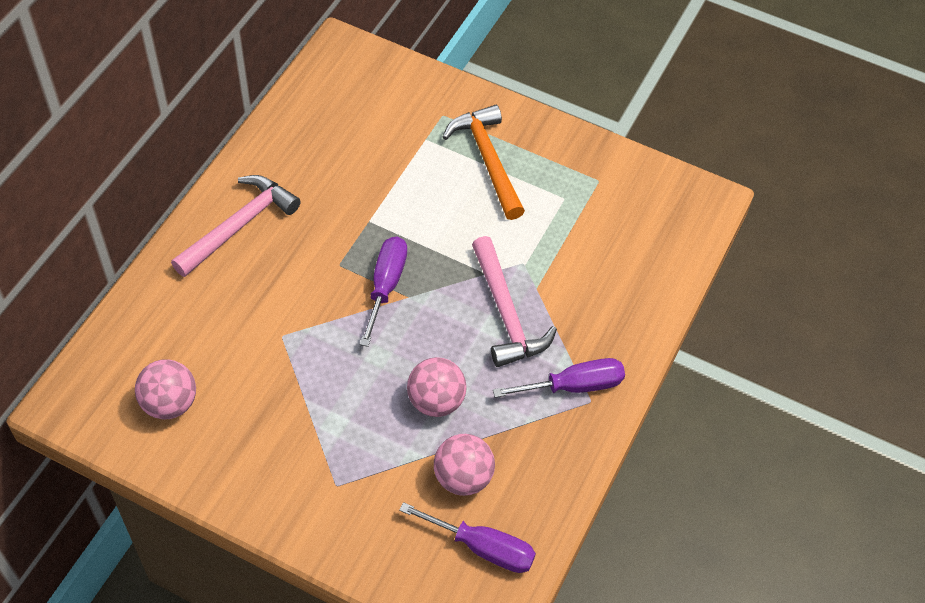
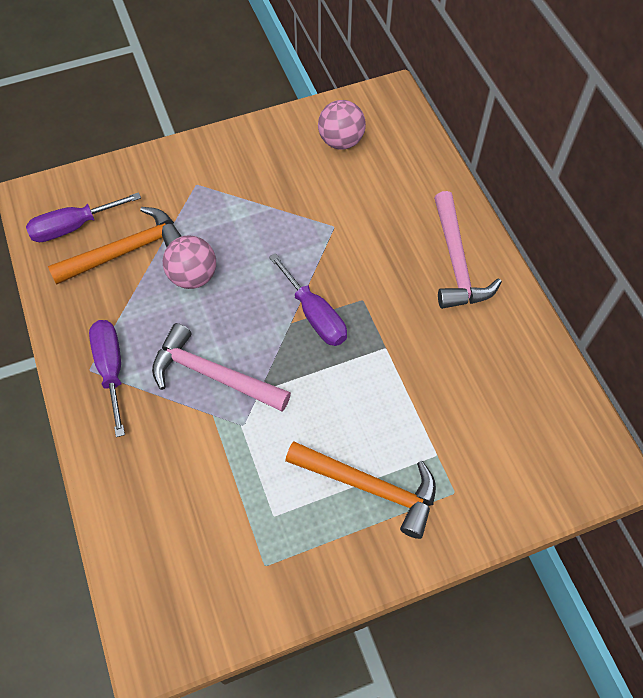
camera: 135 degrees right, 5 degrees up
pink ball [434,434,495,496] -> orange hammer [48,207,182,284]
purple screwdriver [493,358,625,398] -> purple screwdriver turned 135 degrees clockwise [89,320,125,437]

